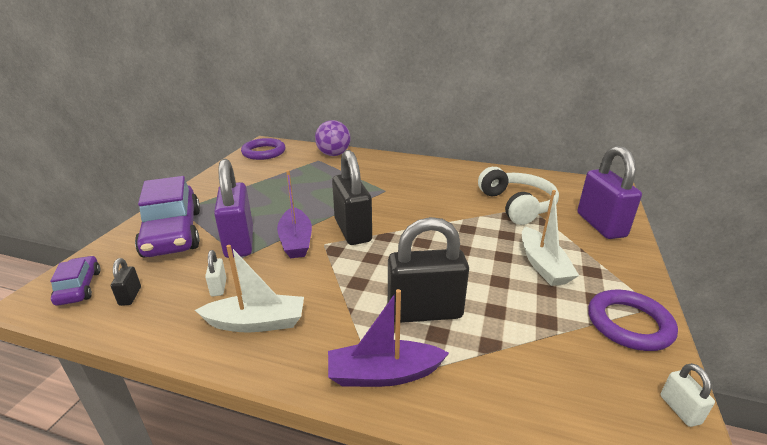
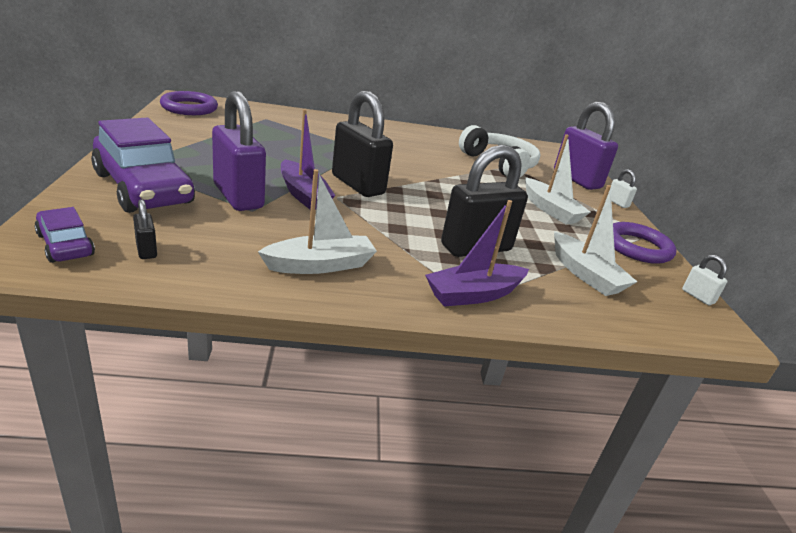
camera: 25 degrees left, 0 degrees up
white padlock [205,250,227,296] -> white padlock moved to [609,169,637,208]
purple ball [315,120,351,156] -> none
none -> white boat [554,185,637,296]

